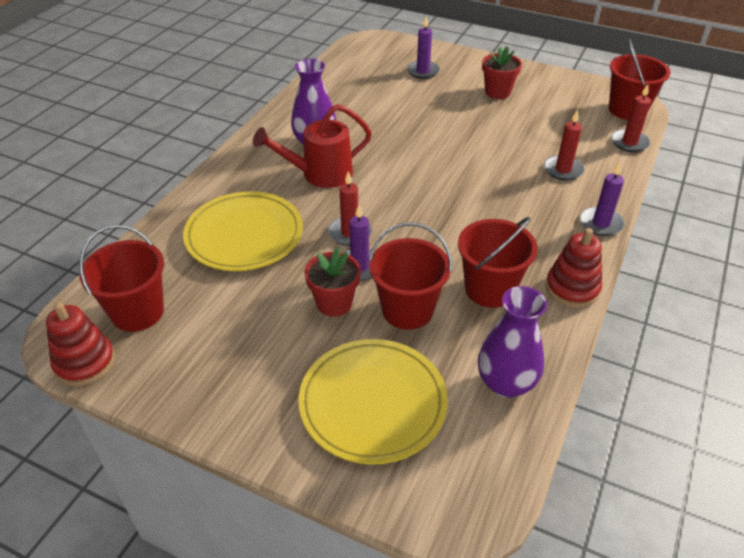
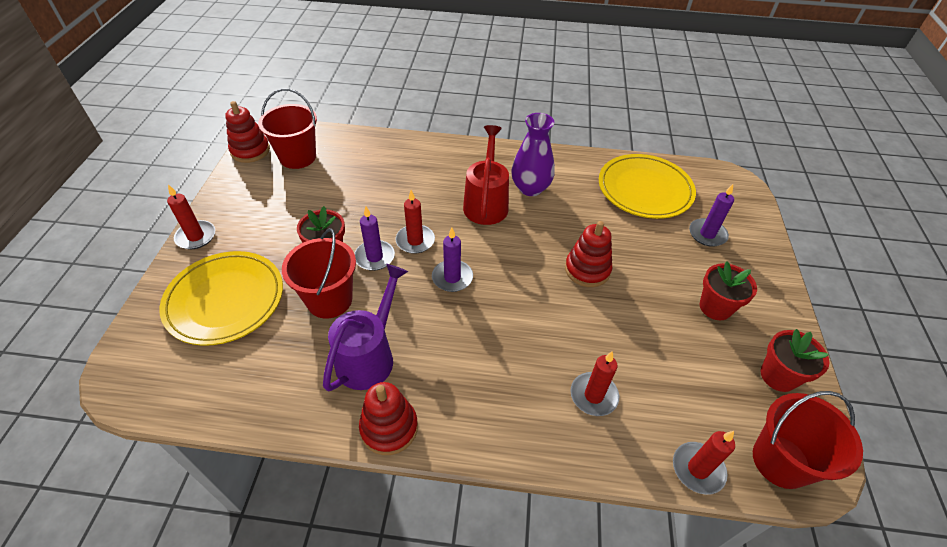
camera: 70 degrees right, 5 degrees up
yellow plate [183,191,303,271] -> yellow plate moved to [599,154,696,219]
red watering can [253,104,372,188] -> red watering can turned 45 degrees clockwise [463,125,509,225]
red bucket [458,217,538,308] -> purple watering can [323,264,408,391]
purple vase [478,286,547,398] -> none
purple candle [580,162,624,236] -> purple candle moved to [432,228,473,292]
none -> red candle [167,185,215,249]
none -> red stacking toy [565,221,612,287]
none -> red flower pot [761,329,830,392]

